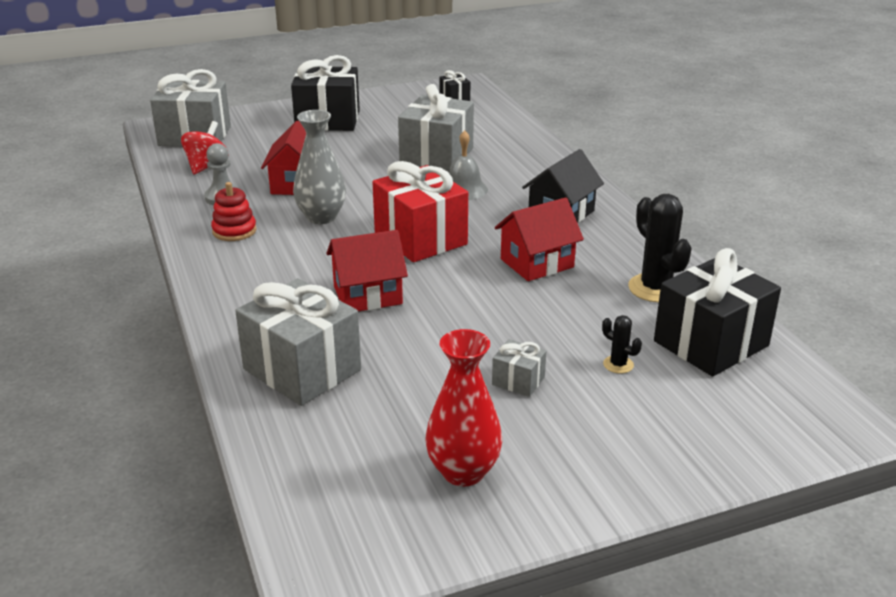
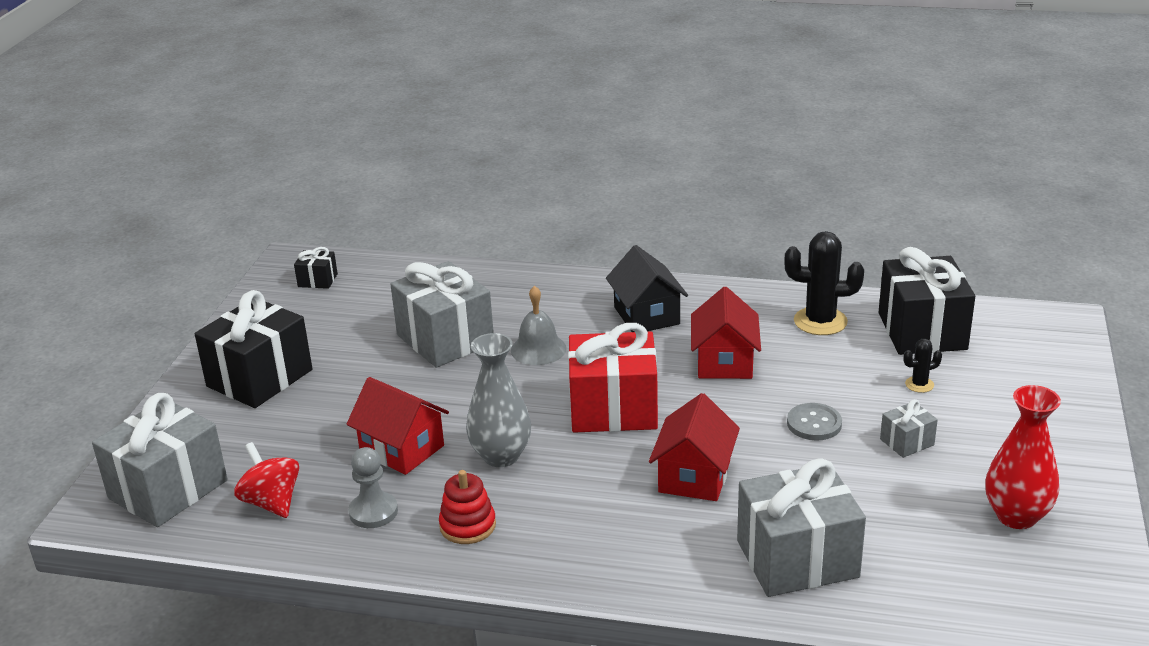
camera: 55 degrees left, 0 degrees up
none -> grey button [787,403,842,440]

